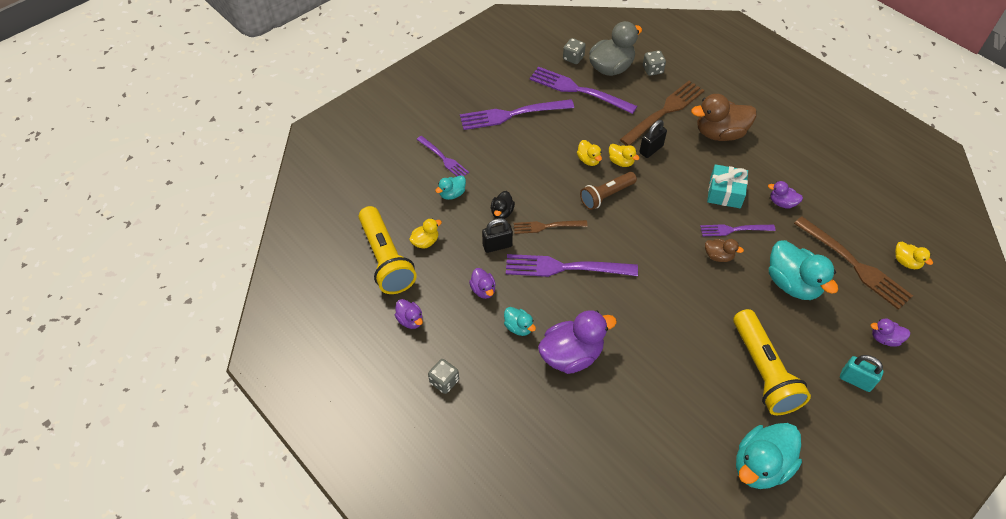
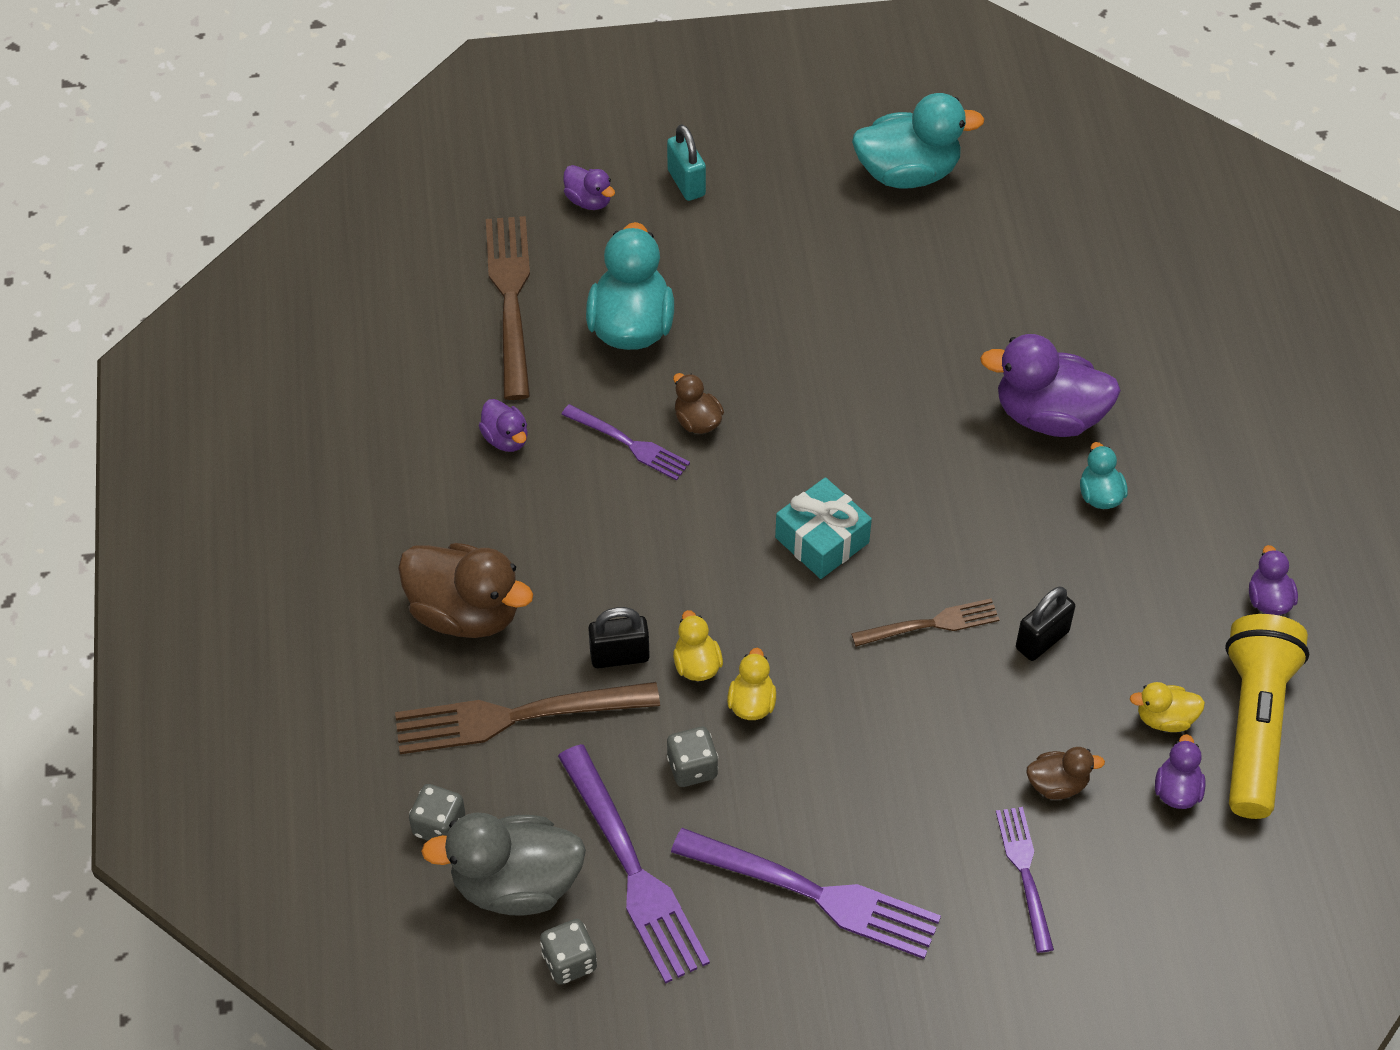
camera: 145 degrees left, 0 degrees up
grey dice [428,359,459,394] -> grey dice moved to [667,727,718,787]
turquoise duck [435,175,466,200] -> brown duck [1026,747,1105,800]
purple duck [469,268,496,299] -> purple duck moved to [1155,734,1205,809]
black padlock [482,218,513,253] -> black padlock turned 60 degrees counterclockwise [1016,587,1075,661]
black duck [491,191,515,219] -> none
purple fork [506,254,638,277] -> none
brown fork [514,220,588,234] -> brown fork turned 45 degrees counterclockwise [851,599,1000,647]
brown flashlight [580,172,637,210] -> none
turquoise gift [707,164,748,208] -> turquoise gift moved to [775,477,872,579]
yellow flashlight [733,309,811,415] -> none
yellow duck [895,242,933,269] -> none

